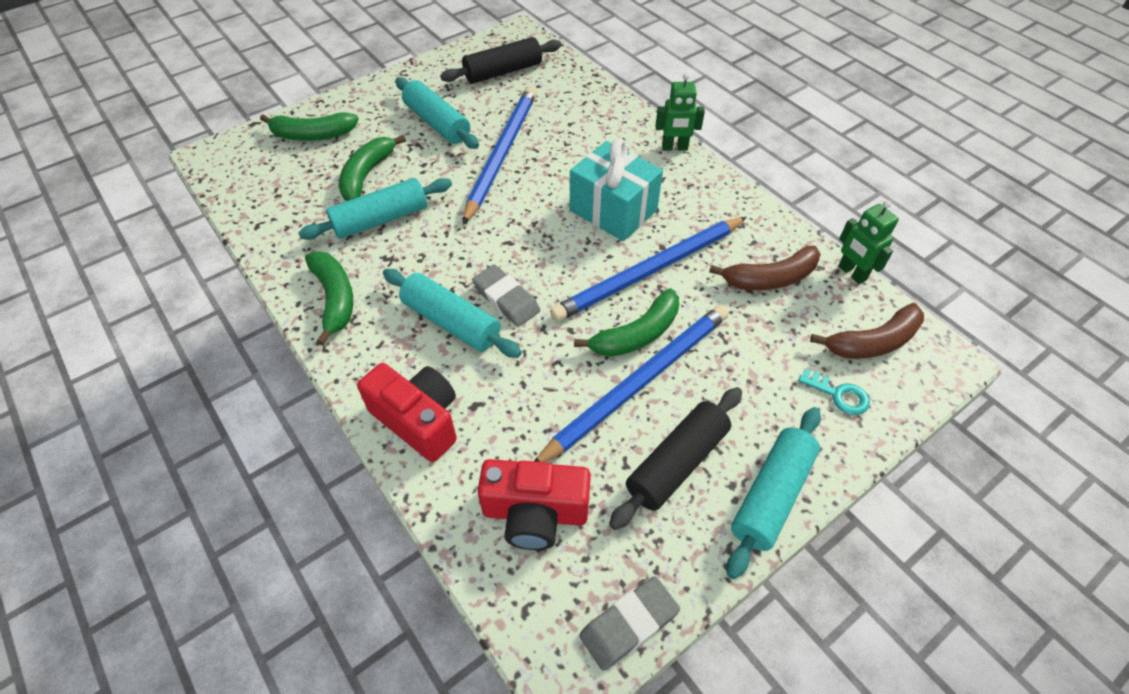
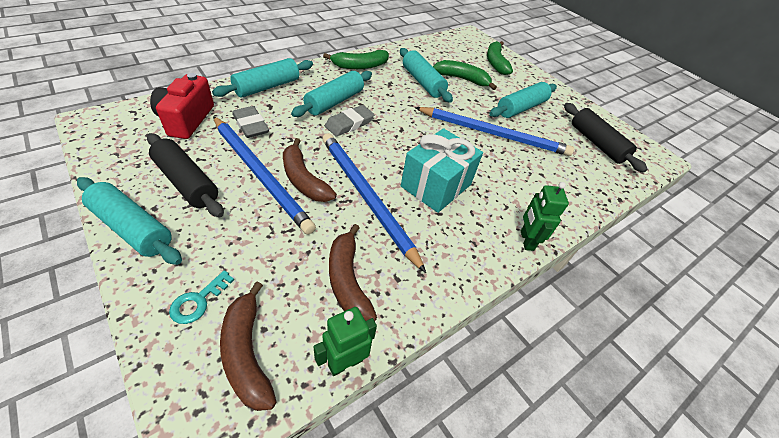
camera: 85 degrees right, 5 degrees down
red camera [357,363,457,462] -> turquoise rolling pin [212,58,313,98]
green banana [574,289,679,357] -> brown banana [283,138,337,202]
grey eraser [579,576,680,671] -> grey eraser moved to [232,106,269,138]

